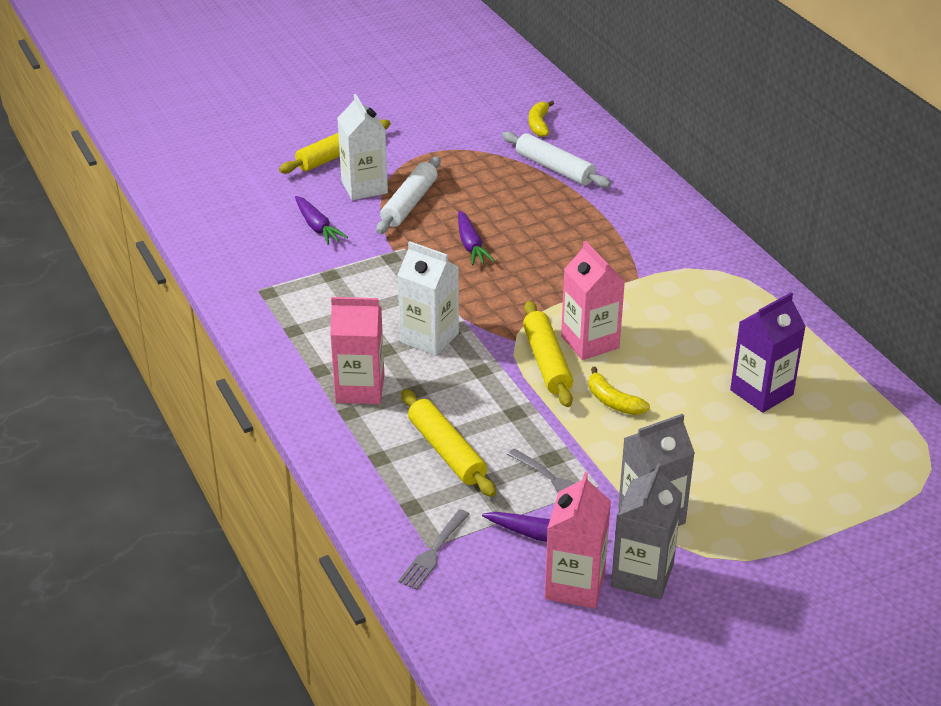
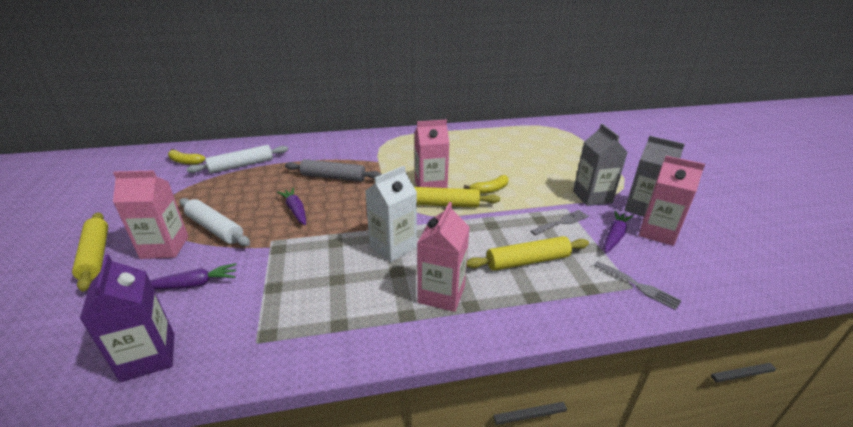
camera: 75 degrees left, 5 degrees down
white carton [337,94,388,200] -> pink carton [113,170,188,259]
purple carrot [458,210,495,265] -> purple carrot turned 120 degrees counterclockwise [277,188,306,225]
purple carton [730,292,806,413] -> purple carton moved to [80,254,174,382]
none -> grey rolling pin [285,159,382,182]

